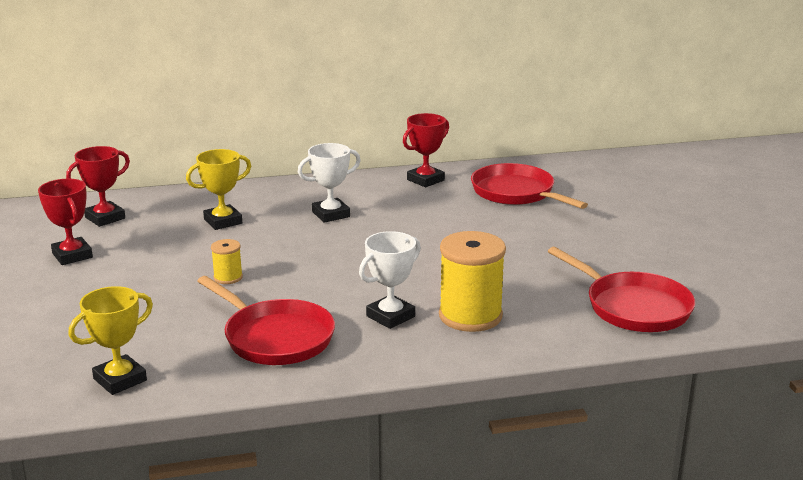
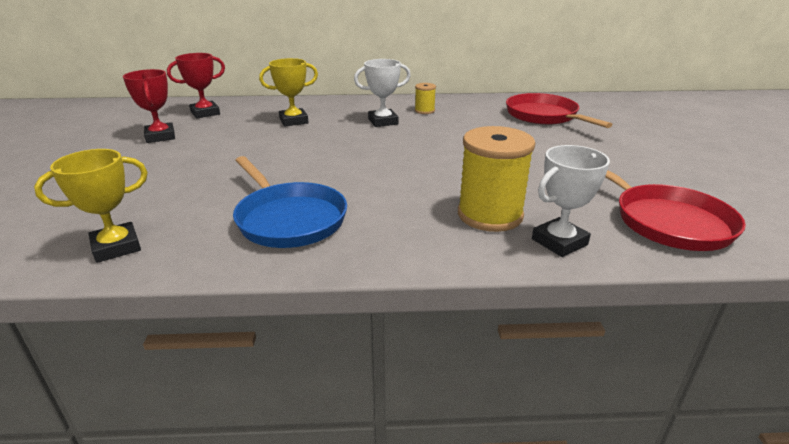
camera: 10 degrees right, 5 degrees up
red pan [197,276,335,365] -> blue pan [233,156,347,248]
yellow spool [211,239,243,284] -> yellow spool moved to [415,83,436,114]
white trophy [359,231,421,329] -> white trophy moved to [532,145,610,257]
red trophy [403,113,449,187] -> none

